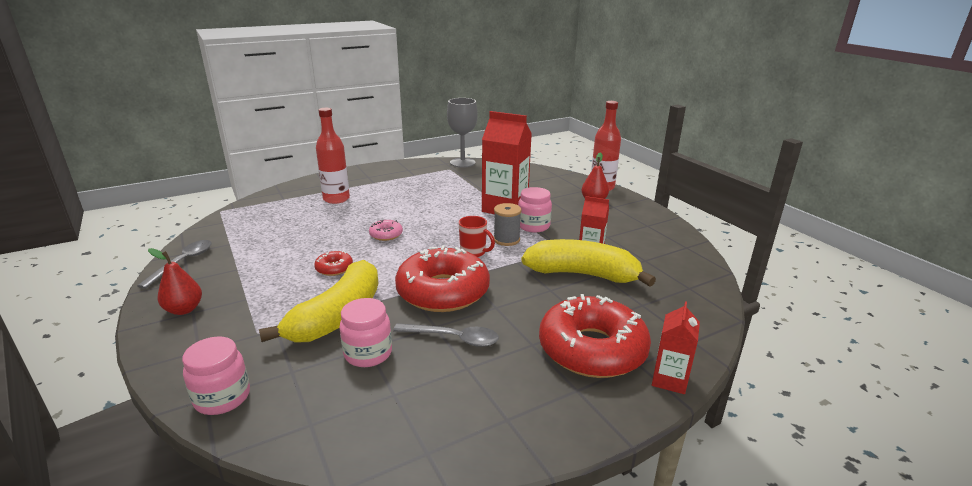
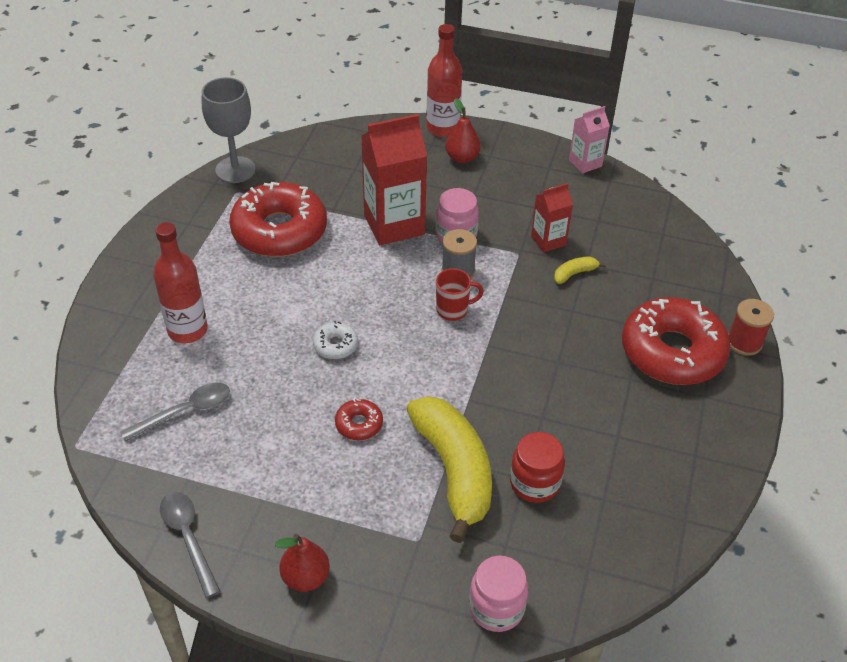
camera: 45 degrees left, 20 degrees up
pink jar [339,298,392,367] -> red jar [510,432,565,503]
pink donut [369,220,403,241] -> white donut [313,321,358,359]
grey spoon [393,323,499,347] -> grey spoon moved to [120,382,230,442]
red donut [395,245,490,312] -> red donut moved to [229,182,327,257]
yellow banana [521,239,656,287] -> yellow banana [554,256,606,284], size x0.40
red carton [652,301,700,394] -> red spool [728,299,774,356]
none -> pink carton [569,106,610,174]

